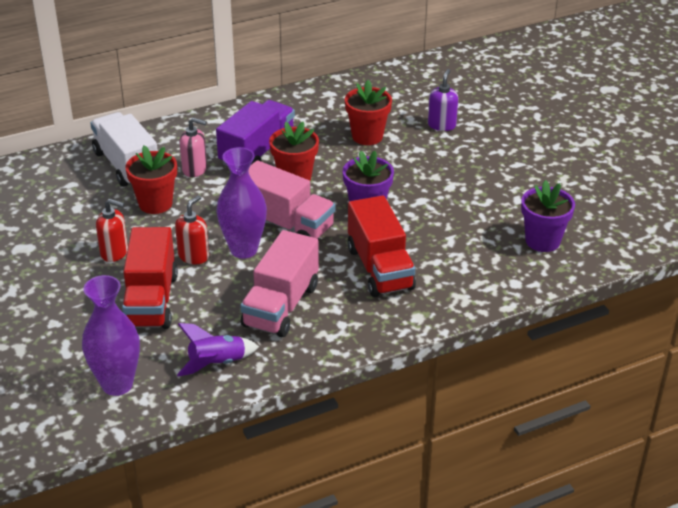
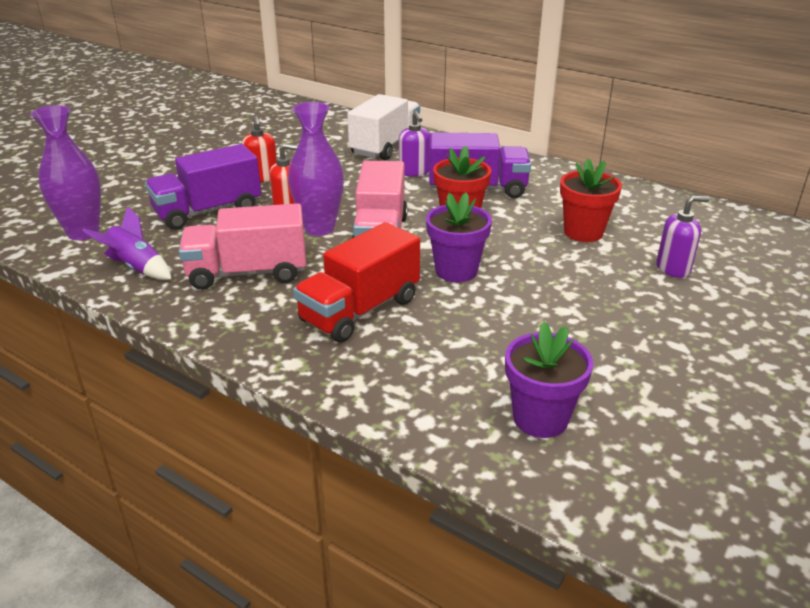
camera: 60 degrees right, 5 degrees down
red truck [122,227,178,329] -> purple truck [145,144,261,230]
red flower pot [125,145,177,214] -> none
pink soap dispenser [180,118,207,177] -> purple soap dispenser [399,111,430,177]

